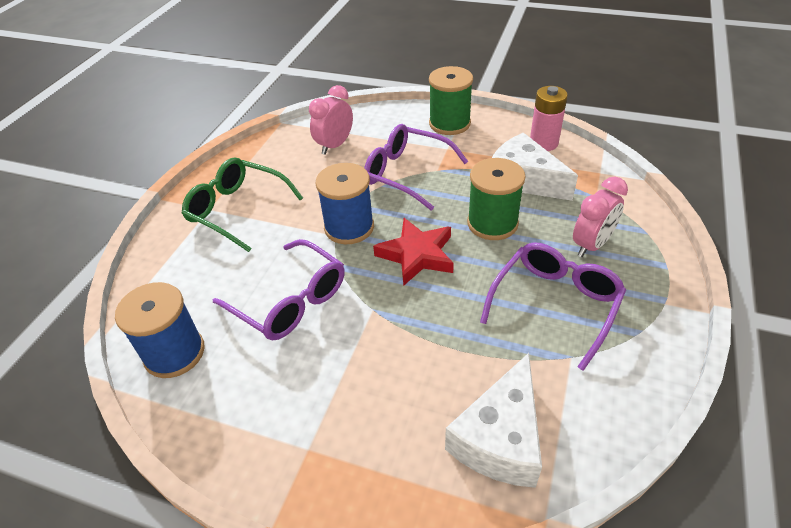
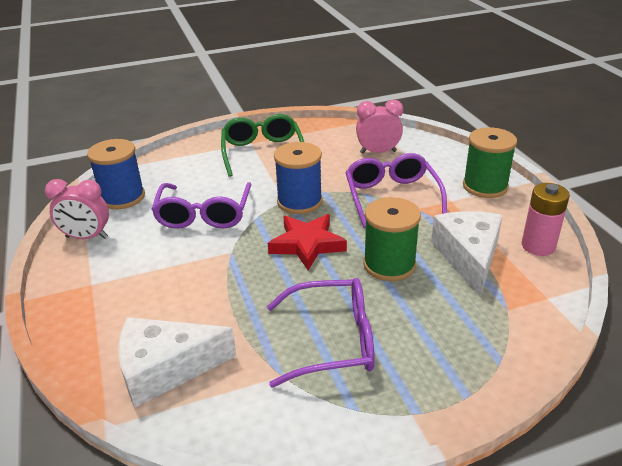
camera: 50 degrees right, 10 degrees down
pink clock [573,177,628,257] -> pink clock moved to [45,179,109,239]

